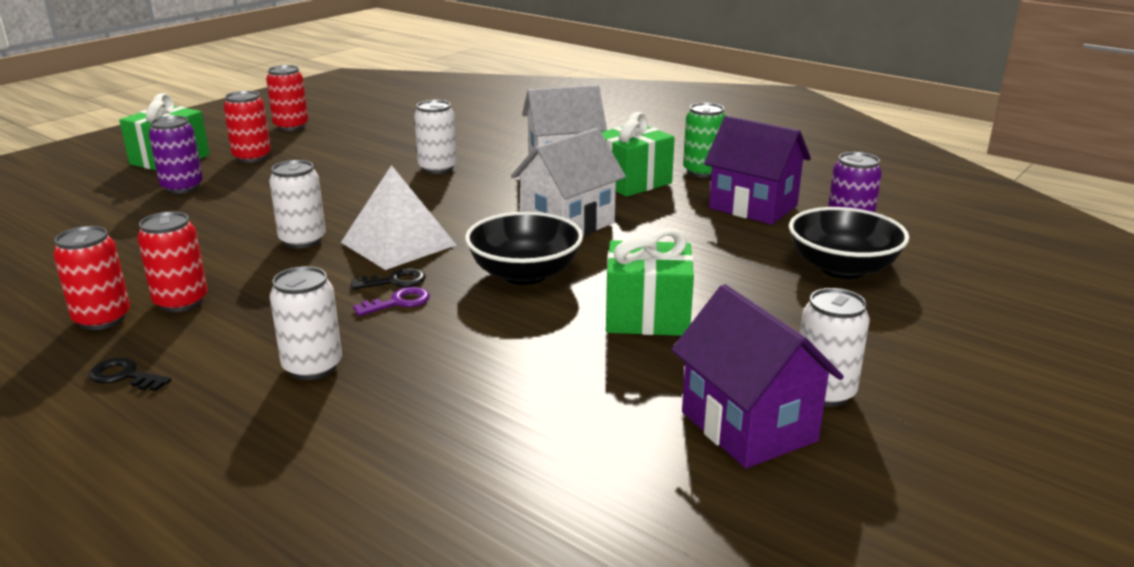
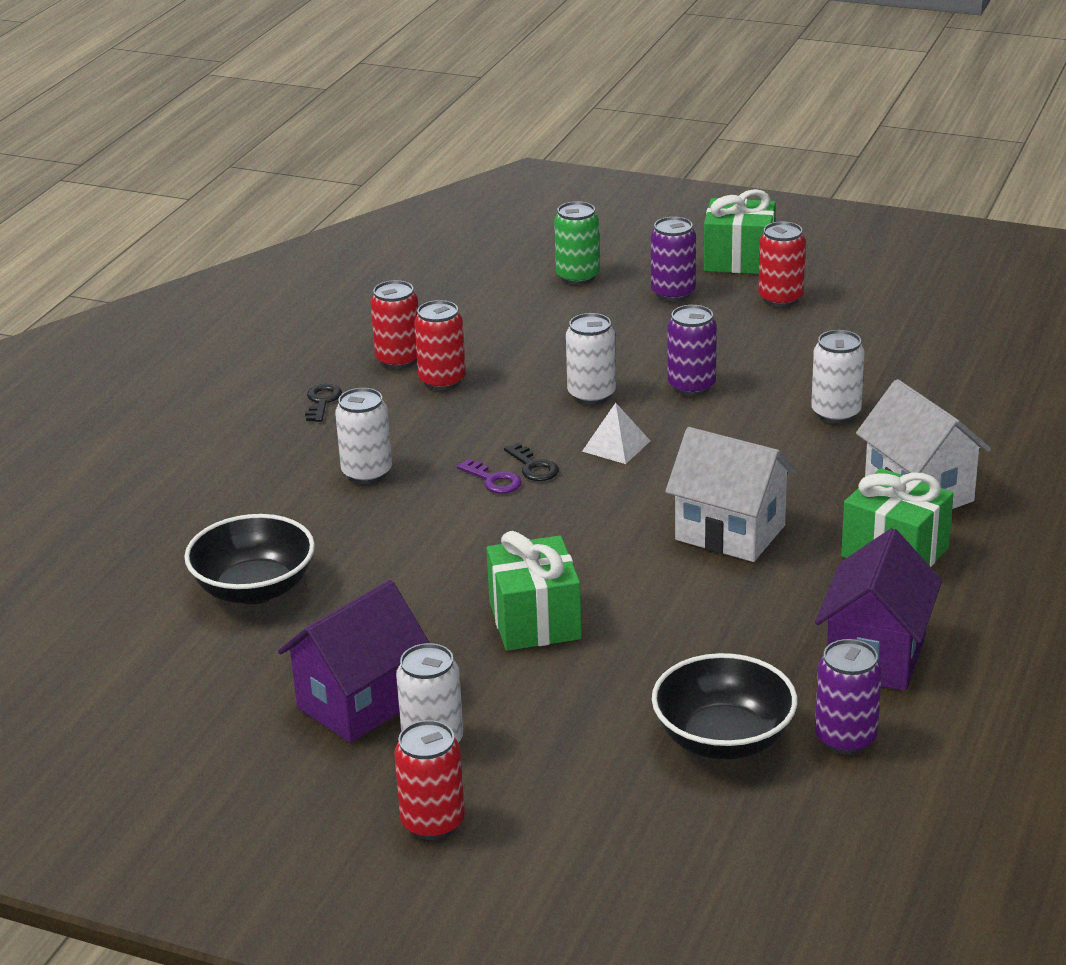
camera: 75 degrees right, 5 degrees up
red can [266,65,308,131] -> red can moved to [394,720,465,840]
white pyramid [341,165,456,270] -> white pyramid [582,403,650,464], size x0.56
black bowl [465,211,583,285] -> black bowl moved to [184,514,315,604]
green can [683,103,726,178] -> green can moved to [554,201,600,285]
none -> purple can [668,305,717,396]

